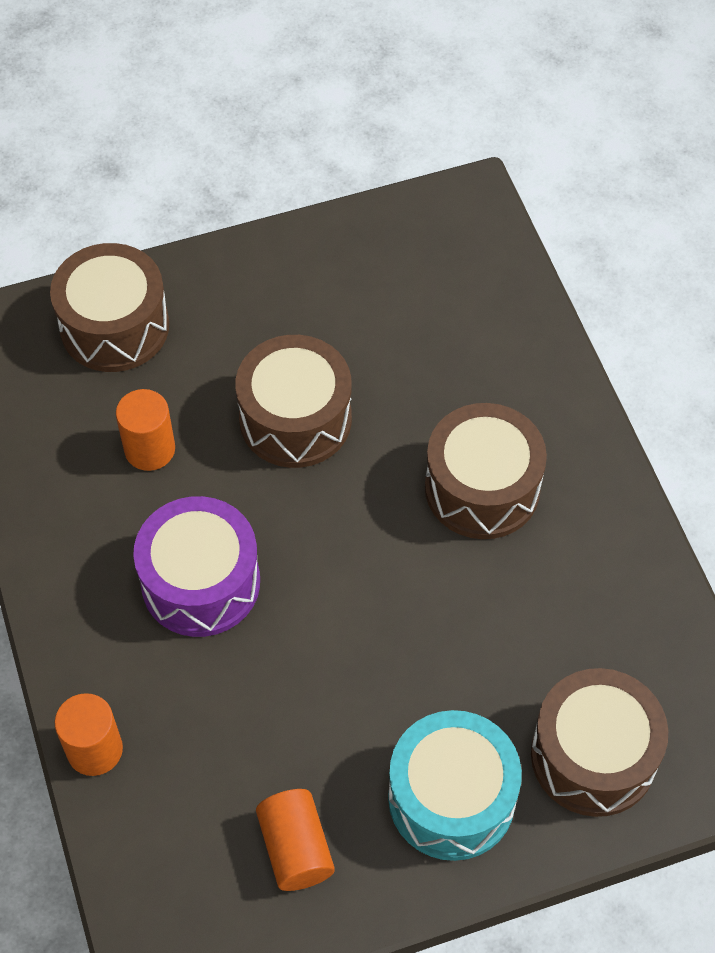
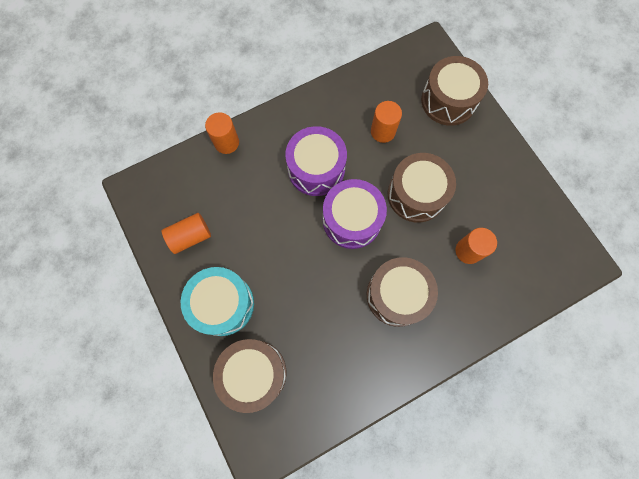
camera: 80 degrees right, 15 degrees up
none -> purple drum [323,179,387,249]
none -> orange cylinder [455,228,497,264]

